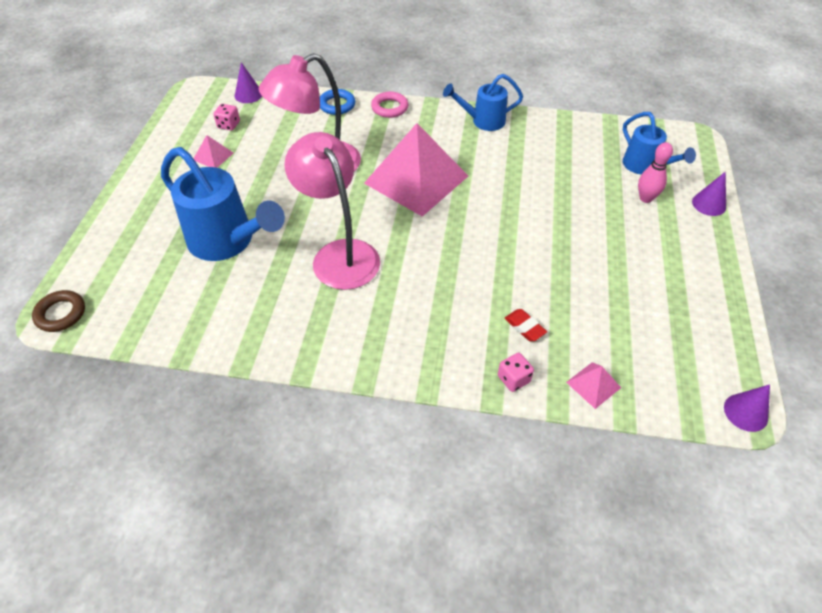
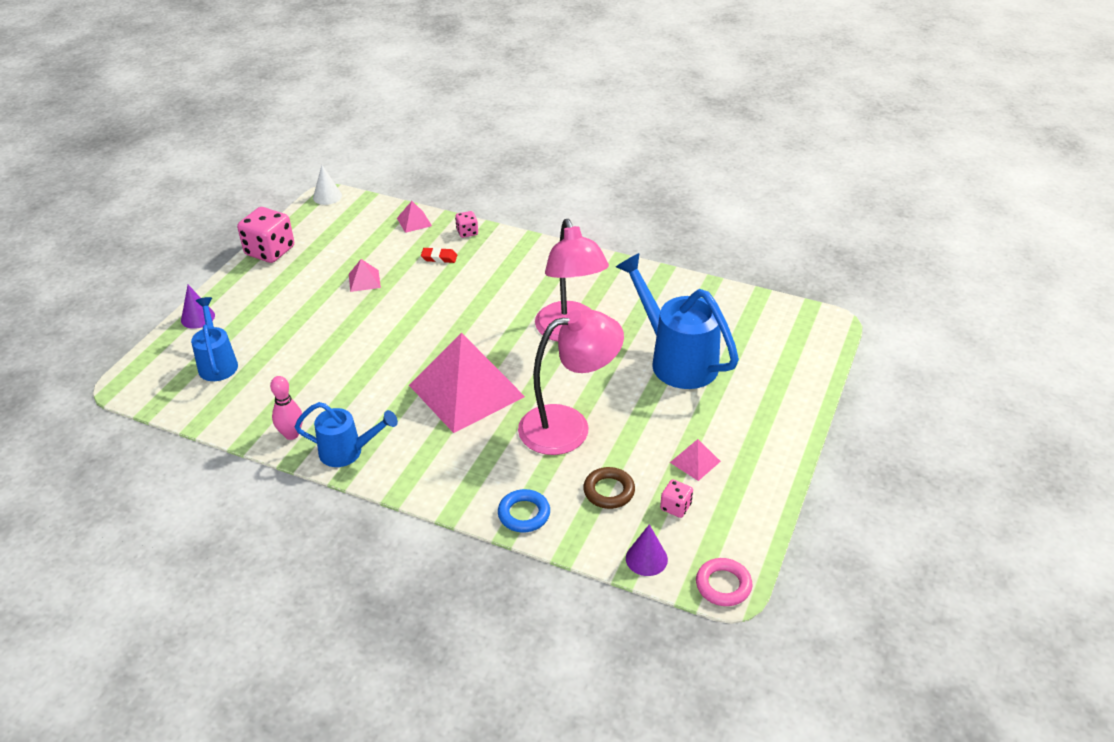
camera: 165 degrees left, 10 degrees down
brown ring [32,290,85,332] -> brown ring moved to [583,467,635,509]
pink ring [371,92,408,118] -> pink ring moved to [696,558,752,606]
red eraser [505,309,547,341] -> red eraser turned 60 degrees counterclockwise [421,247,457,263]
pink bowling pin [638,142,673,203] -> pink bowling pin moved to [270,376,303,440]
purple cone [724,384,770,432] -> white cone [313,165,342,205]
none -> pink dice [237,207,294,263]
none -> pink pyramid [349,259,381,292]

